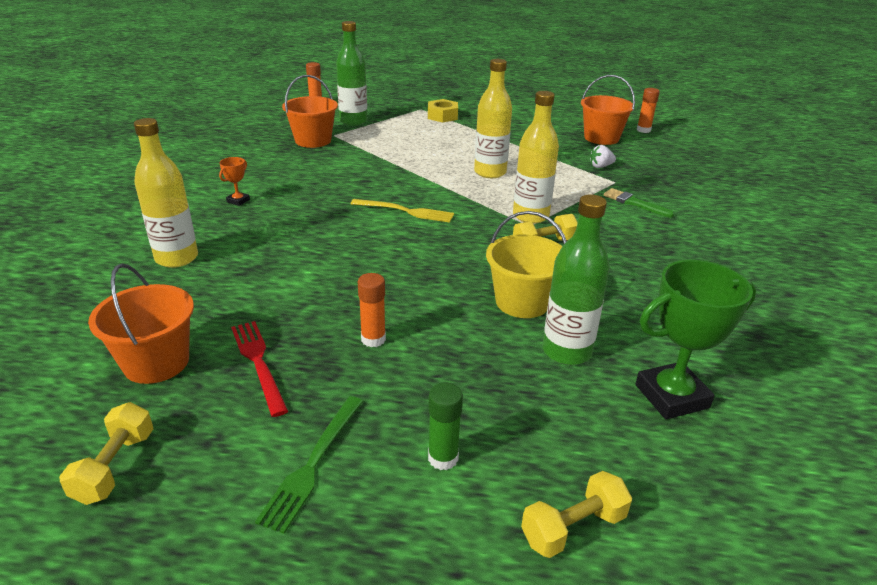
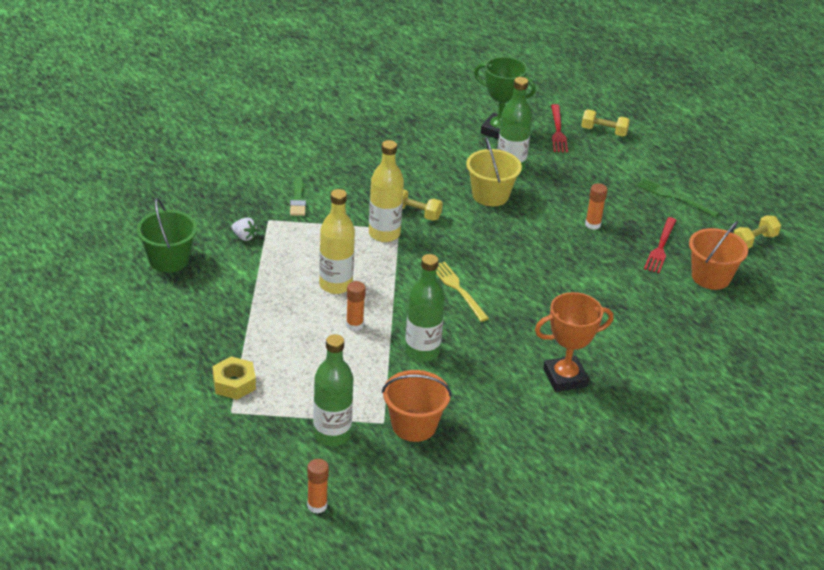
camera: 135 degrees left, 5 degrees up
yellow bottle [134,118,198,268] -> none
orange trophy [219,157,250,206] -> orange trophy [535,292,614,392], size x2.17
green fork [255,396,363,534] -> green fork turned 120 degrees counterclockwise [637,178,719,217]
green glue stick [428,382,463,470] -> none
orange bucket [581,75,635,145] -> green bucket [137,198,197,273]
orange glue stick [637,88,660,133] -> orange glue stick moved to [346,281,366,331]
none -> green bottle [405,254,445,362]
none -> red fork [551,104,568,153]

